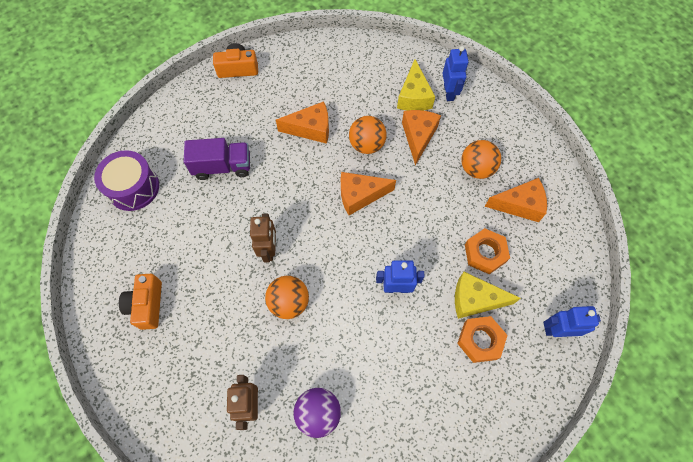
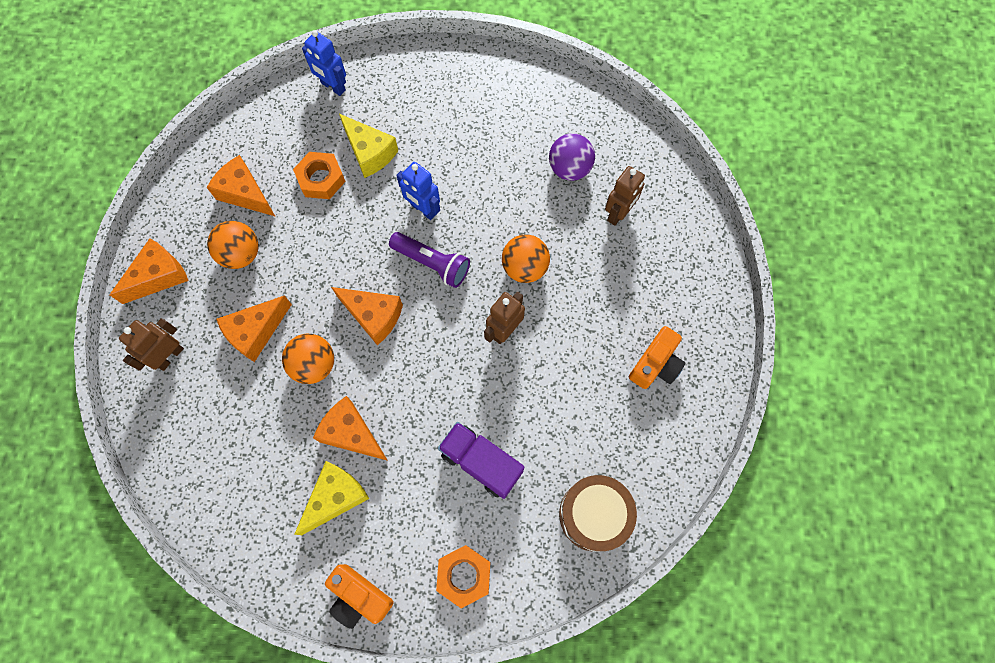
camera: 140 degrees left, 5 degrees up
purple drum [94,150,159,211] -> brown drum [559,475,637,552]
yellow cheese [397,59,435,111] -> yellow cheese moved to [294,461,369,535]
blue robot [442,46,469,101] -> brown robot [119,318,184,371]
orange nut [457,316,508,363] -> orange nut moved to [436,545,490,609]
none -> orange cheese [110,238,189,304]
none -> purple flashlight [389,232,470,288]

